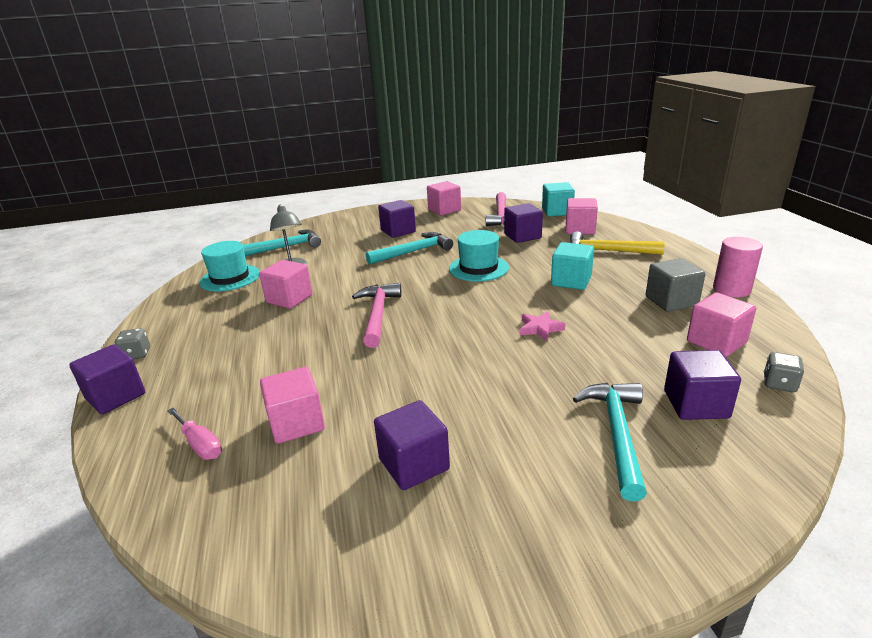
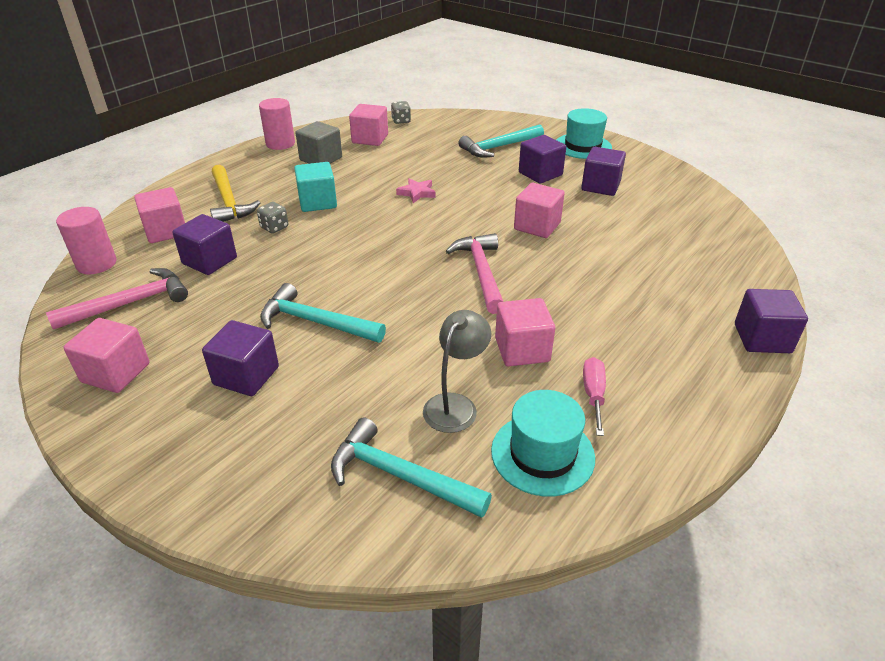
camera: 130 degrees left, 10 degrees up
grey dice [115,328,150,359] -> grey dice moved to [257,202,288,233]
pink screwdriver [167,408,222,460] -> pink screwdriver moved to [583,357,606,436]
pink cube [260,367,325,444] -> pink cube moved to [514,183,565,238]
pink hammer [352,283,401,348] -> pink hammer turned 120 degrees clockwise [446,233,504,314]
turquoise hat [449,230,509,282] -> turquoise hat moved to [556,108,612,159]
turquoise cube [542,182,575,217] -> pink cylinder [56,207,117,274]
purple cube [664,350,741,420] -> purple cube moved to [519,135,566,184]

